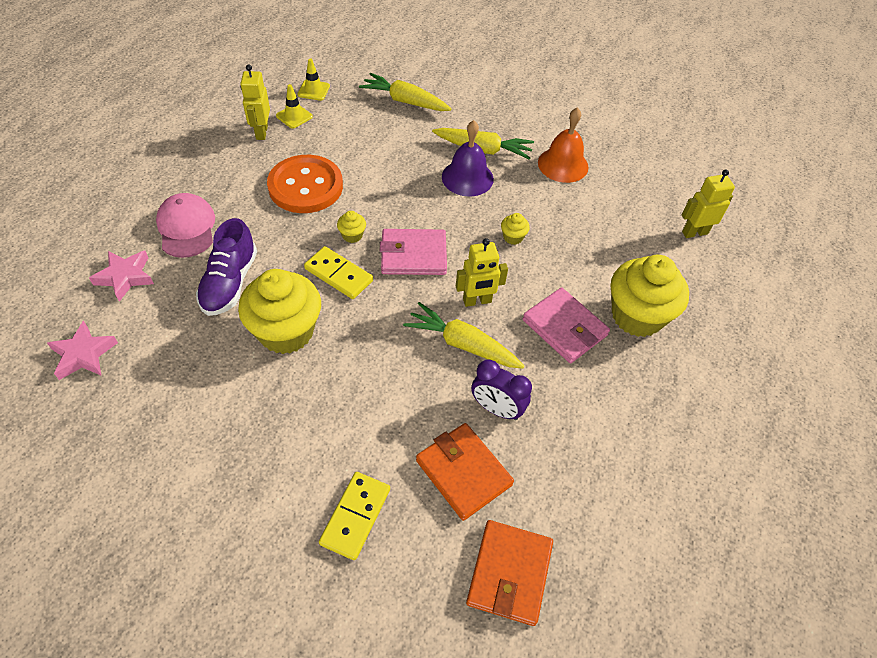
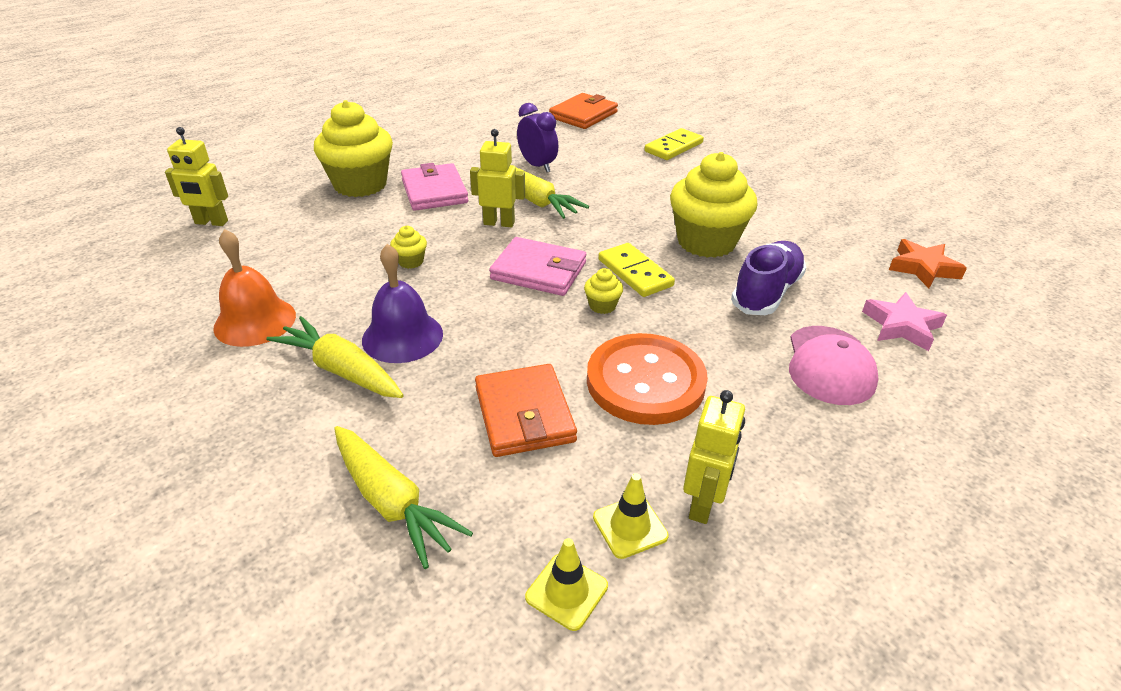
camera: 155 degrees left, 15 degrees down
pink star [47,321,118,380] -> orange star [889,239,967,288]
orange wallet [416,423,514,521] -> orange wallet moved to [475,364,577,457]

